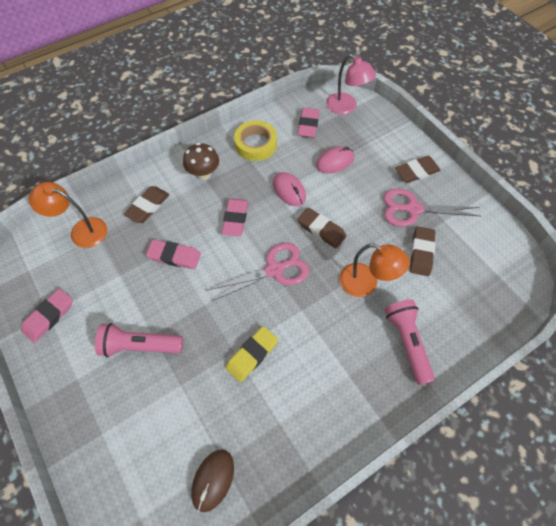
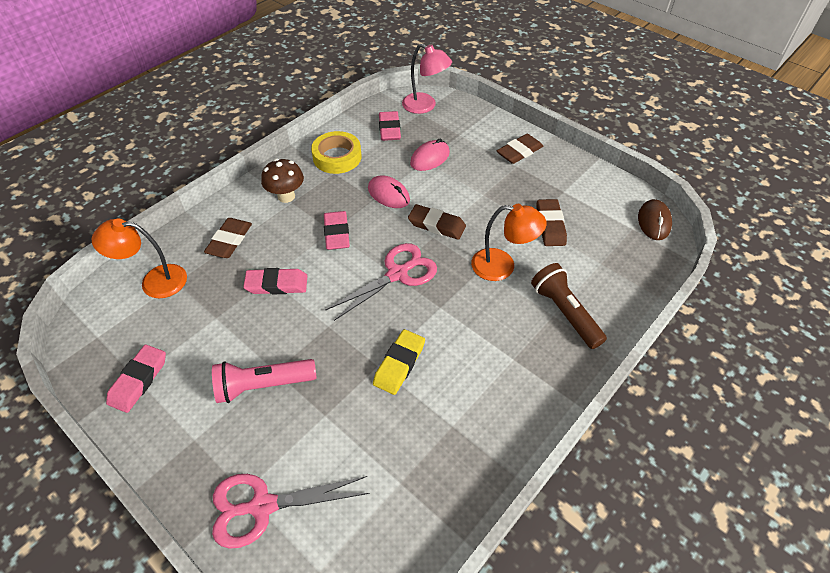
camera: 15 degrees left, 10 degrees down
brown mouse [191,449,234,512] -> brown mouse moved to [638,199,672,240]
pink scissors [383,189,480,226] -> pink scissors moved to [212,474,370,549]
pink flashlight [385,299,435,385] -> brown flashlight [531,263,607,349]

